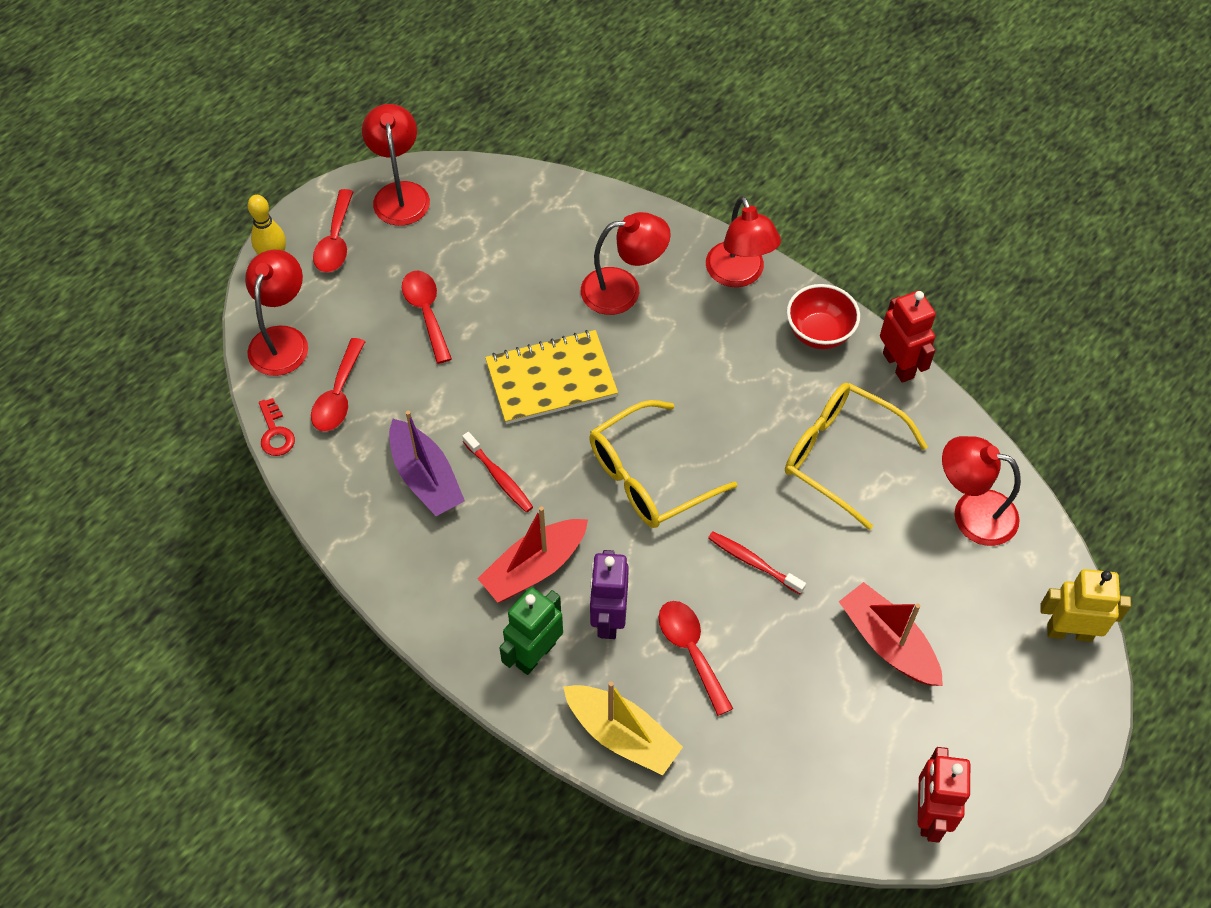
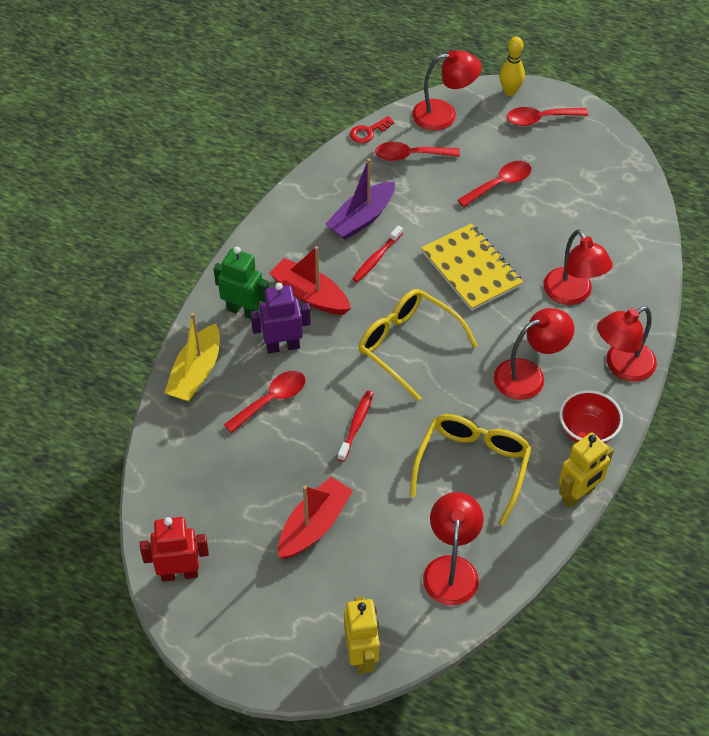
camera: 75 degrees right, 5 degrees down
red lamp [362,104,430,226] -> red lamp moved to [494,308,574,400]
red robot [880,291,936,383] -> yellow robot [559,432,614,508]

